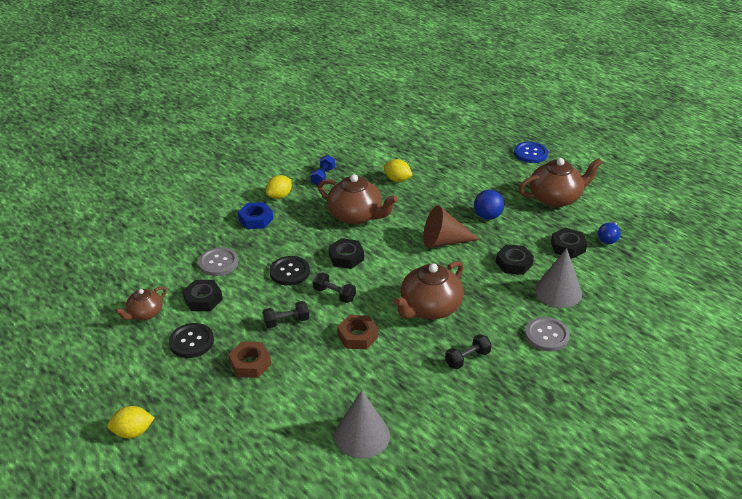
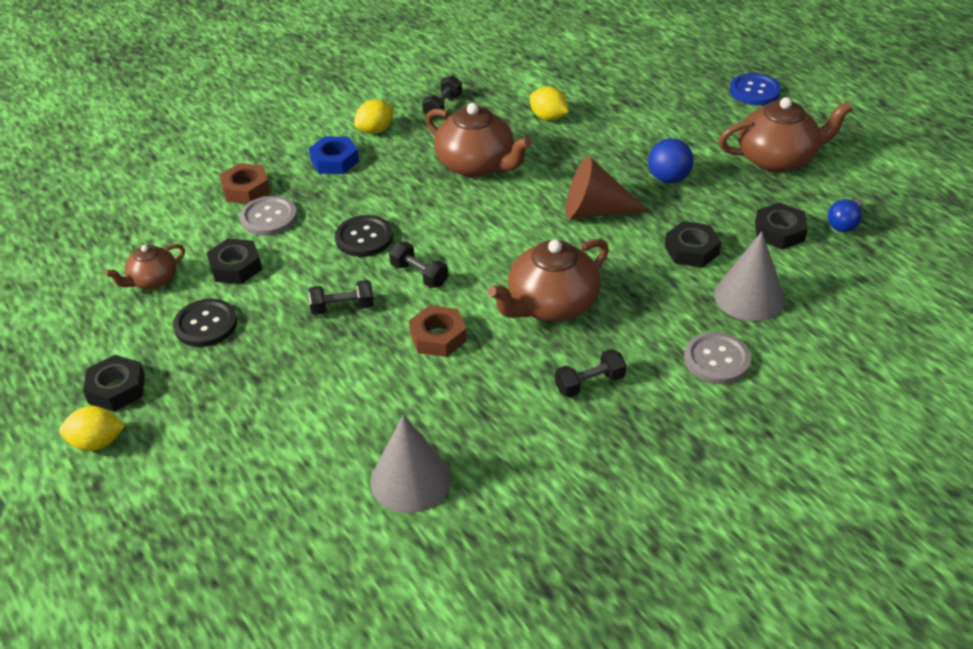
camera: 10 degrees right, 5 degrees up
brown nut [228,342,271,378] -> brown nut moved to [220,163,270,204]
blue dumbbell [310,155,335,186] -> black dumbbell [422,75,462,119]
black nut [329,238,364,269] -> black nut moved to [83,355,145,412]

